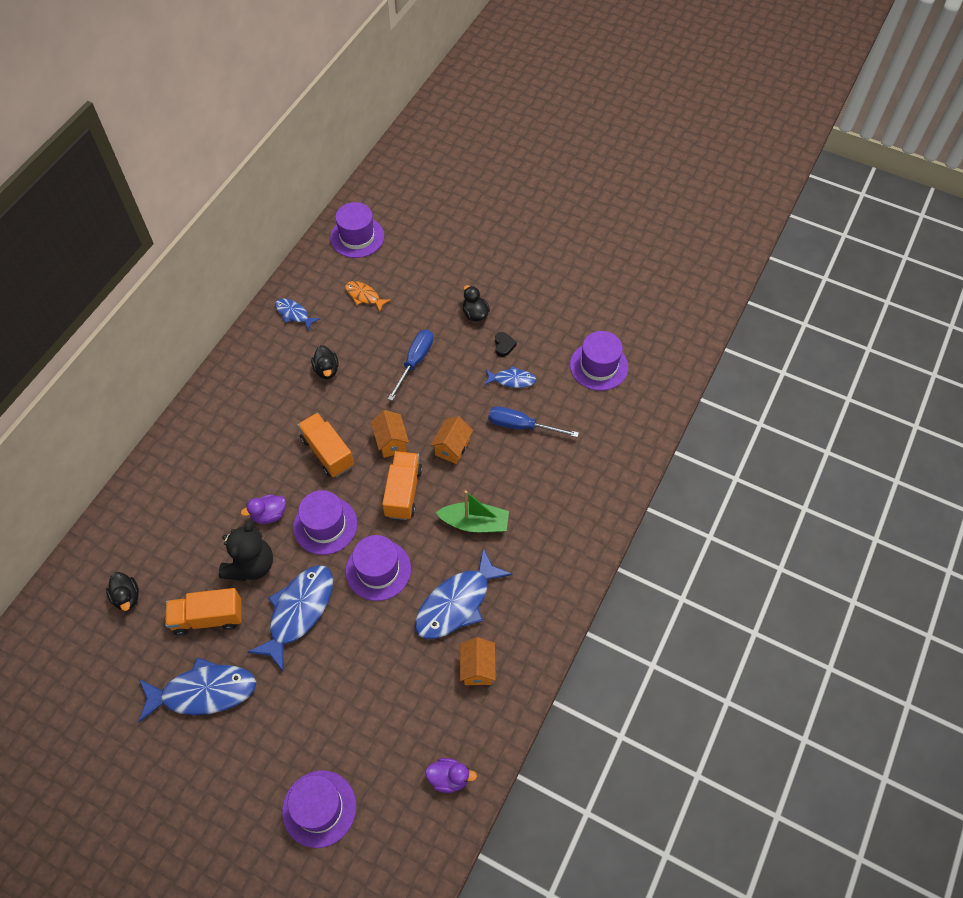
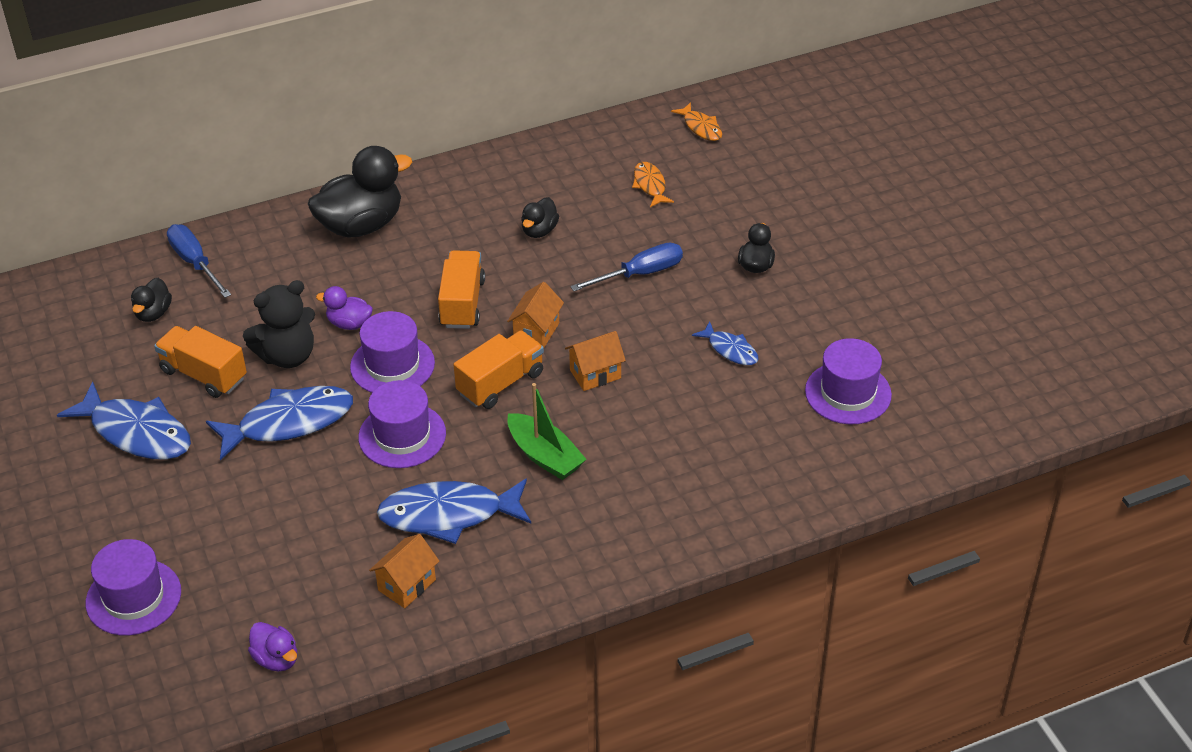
camera: 40 degrees right, 15 degrees down
blue fish [275,298,320,331] -> none
purple hat [330,202,384,258] -> orange fish [671,102,722,141]
blue screwdriver [488,406,579,438] -> blue screwdriver moved to [167,224,231,298]
black heart [495,332,517,357] -> none
none -> black duck [308,146,412,238]

